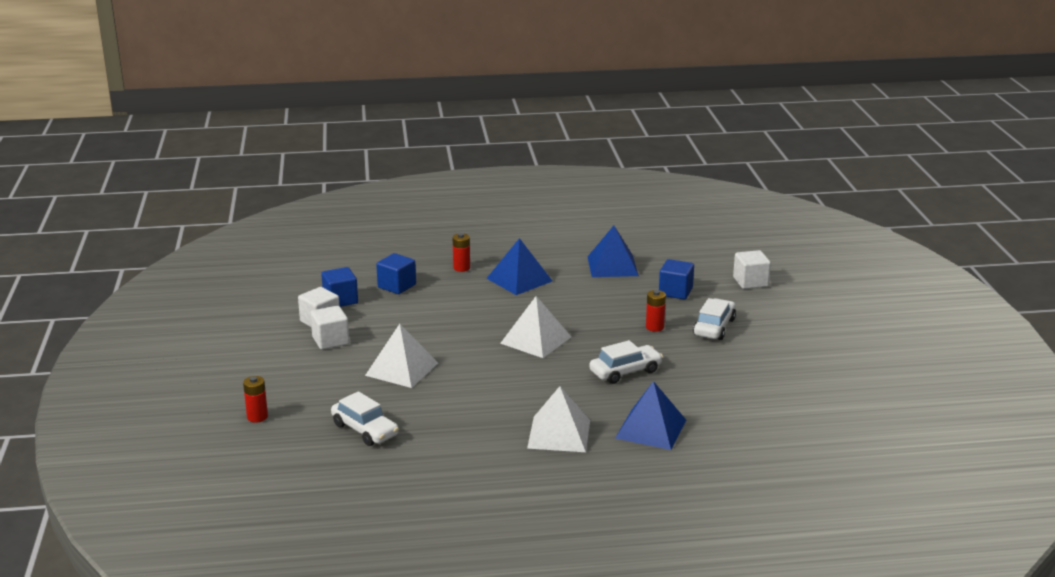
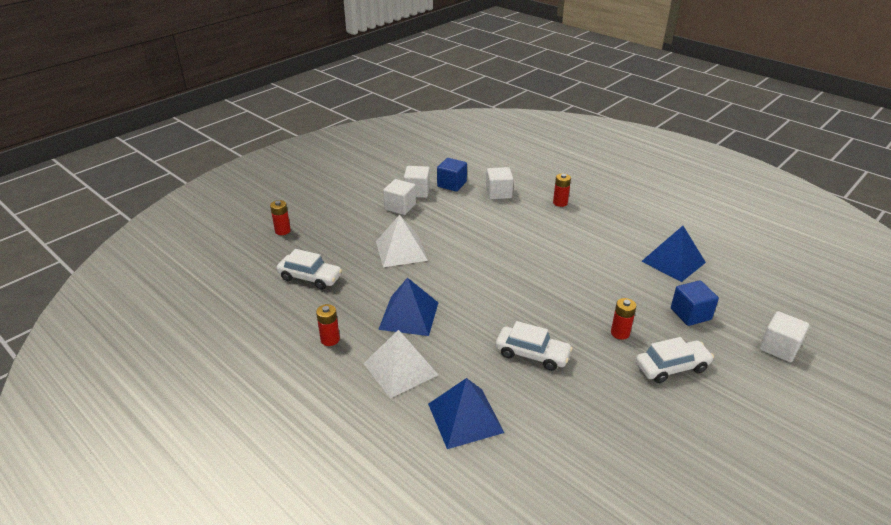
camera: 50 degrees right, 10 degrees up
white car [331,391,399,446] -> white car turned 75 degrees counterclockwise [277,249,342,290]
blue cube [376,253,416,294] -> white cube [486,167,513,199]
blue pyramid [486,238,552,295] -> blue pyramid moved to [378,277,438,336]
white pyramid [500,296,571,358] -> none
none -> red battery [316,304,340,346]

